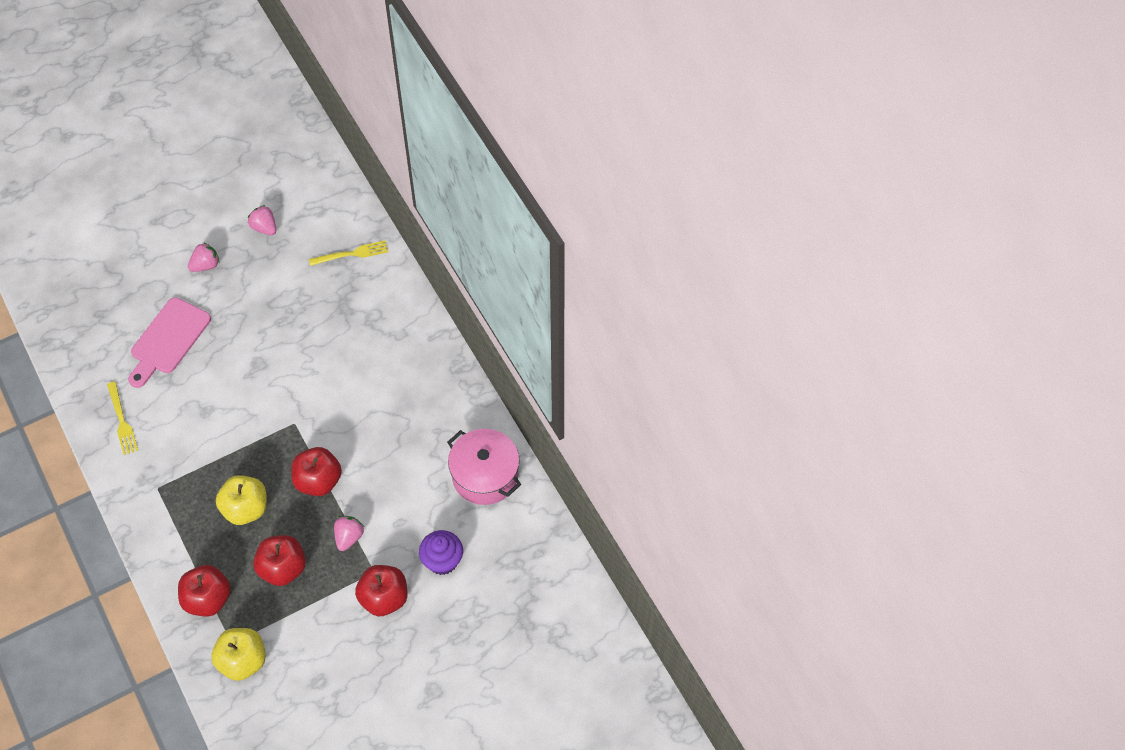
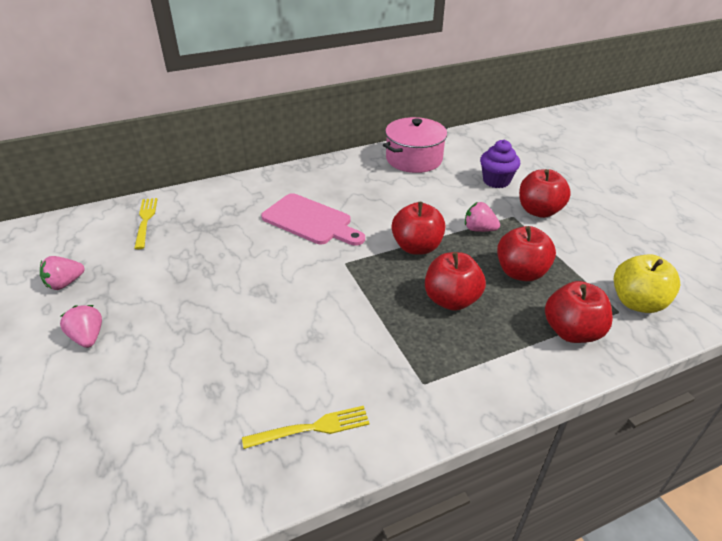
camera: 85 degrees left, 20 degrees down
pink cutting board [128,298,211,388] -> pink cutting board moved to [261,193,365,246]
yellow apple [216,475,267,525] -> red apple [425,252,486,311]

